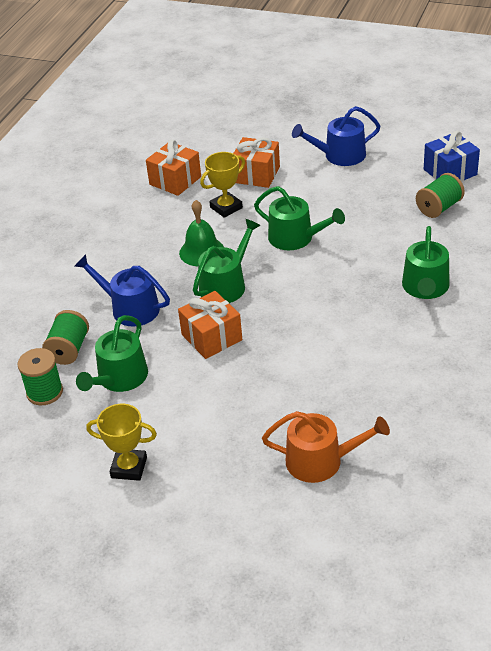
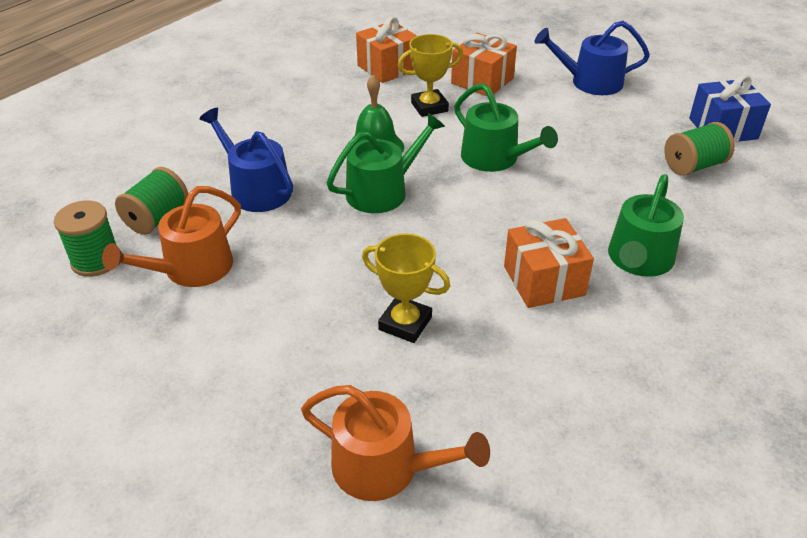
camera: 15 degrees right, 0 degrees up
green watering can [76,315,148,392] -> orange watering can [102,186,241,287]
yellow trophy [86,404,157,481] -> yellow trophy moved to [362,233,450,343]
orange gift [178,291,242,359] -> orange gift moved to [504,218,594,308]

